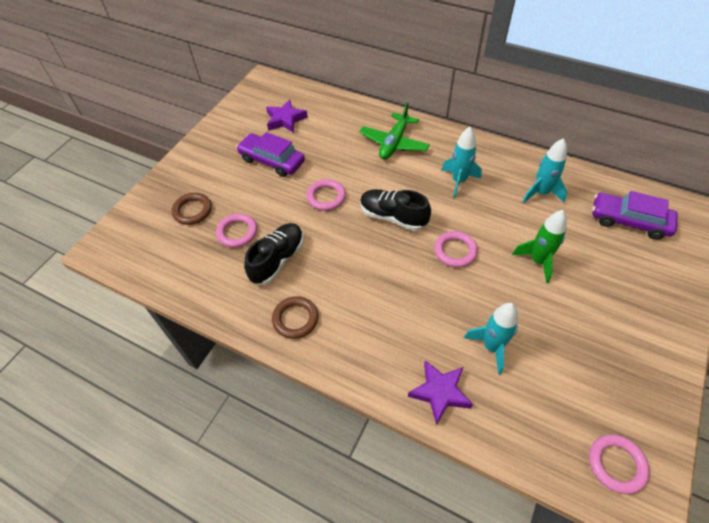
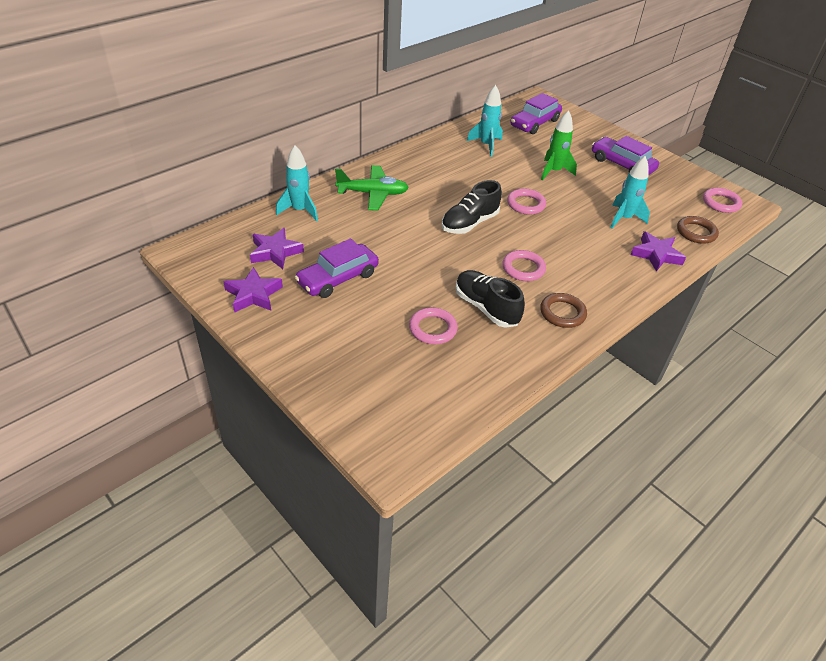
camera: 75 degrees left, 10 degrees down
brown ring [171,193,212,225] -> brown ring moved to [677,216,719,244]
pink ring [307,179,346,211] -> pink ring moved to [502,250,546,281]
green plane [359,102,430,159] -> green plane turned 45 degrees counterclockwise [335,165,409,211]
turquoise rocket [442,127,482,198] -> turquoise rocket moved to [276,145,318,221]
none -> purple star [223,267,283,313]
none -> purple car [592,136,659,176]

